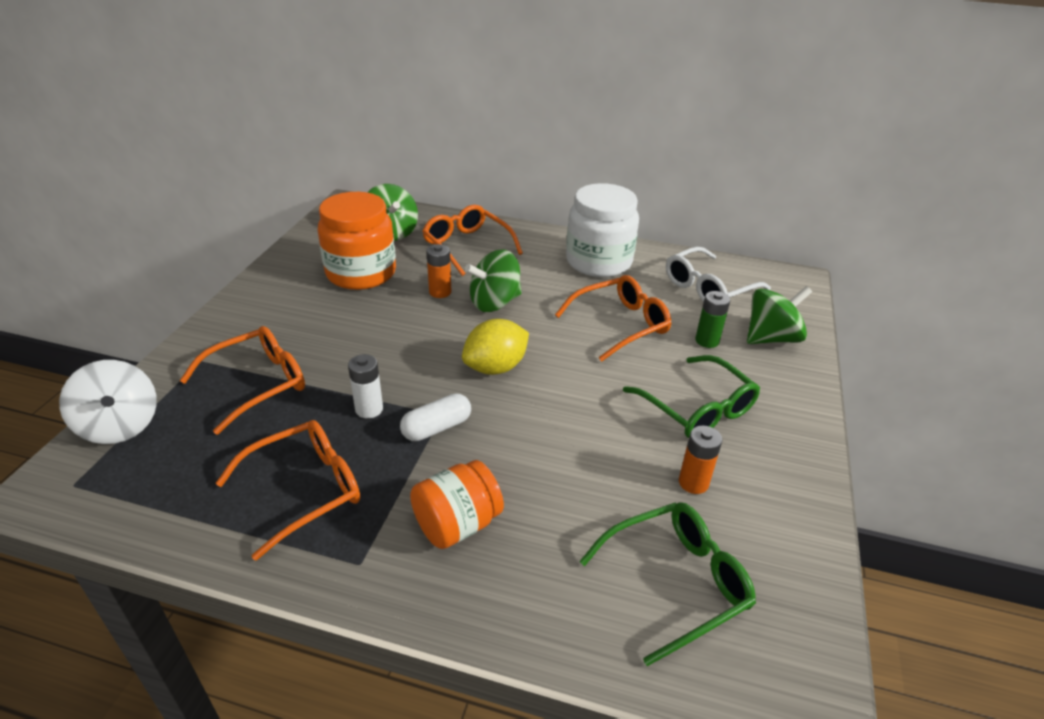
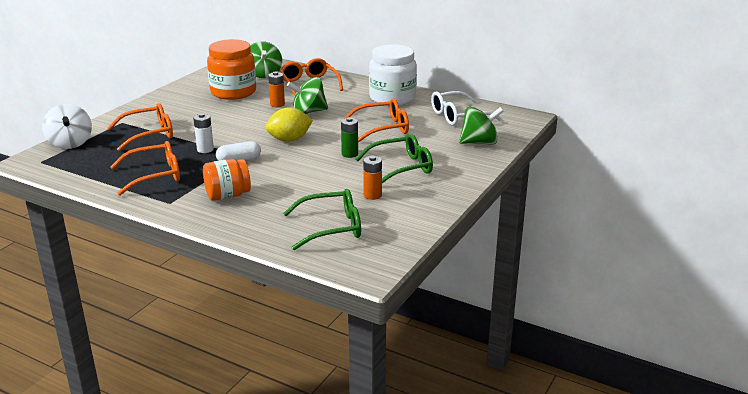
camera: 15 degrees right, 10 degrees down
green glasses [623,355,760,438] -> green glasses turned 90 degrees counterclockwise [356,134,433,183]
green battery [695,291,731,348] -> green battery moved to [341,117,358,158]

